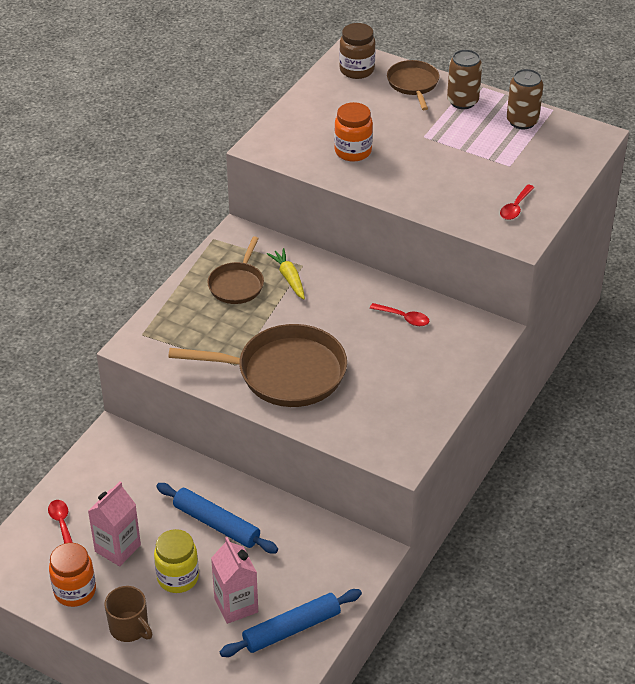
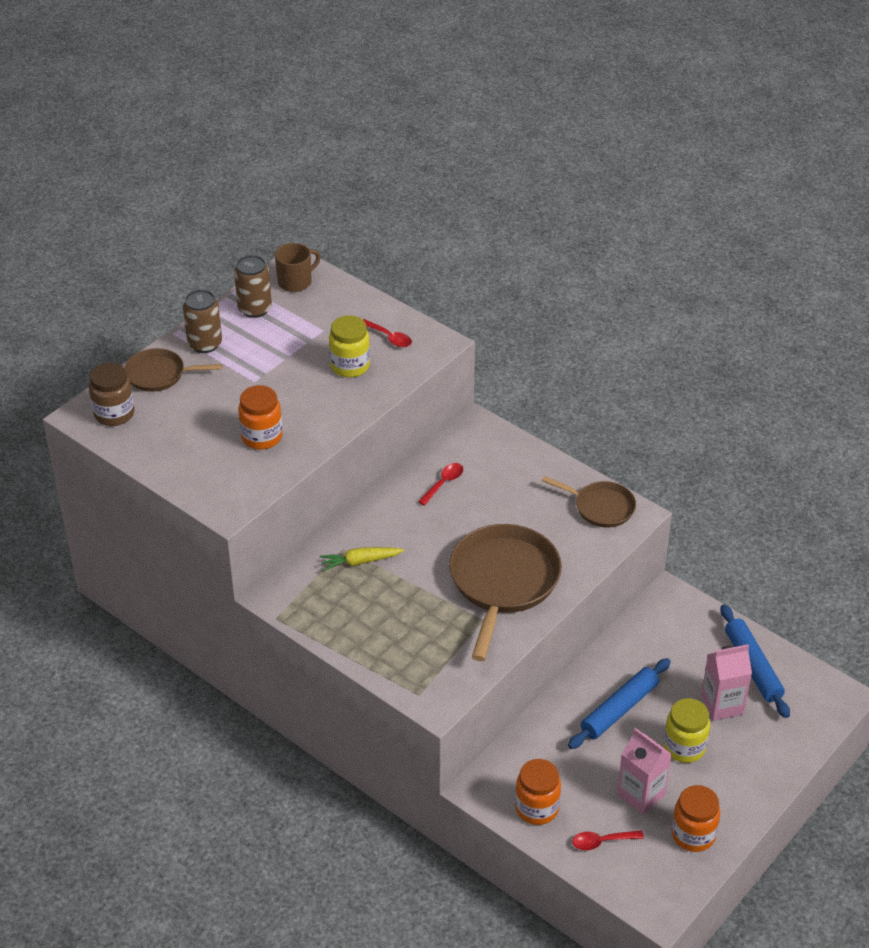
camera: 80 degrees left, 0 degrees up
brown mug [104,586,152,642] -> brown mug moved to [275,243,321,292]
brown pan [207,236,264,304] -> brown pan moved to [542,476,636,528]
none -> yellow jar [329,315,370,378]
none -> orange jar [515,759,561,825]

